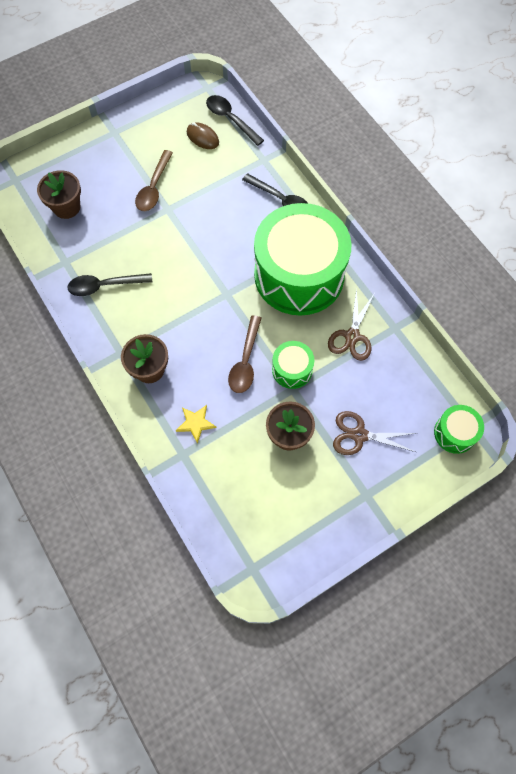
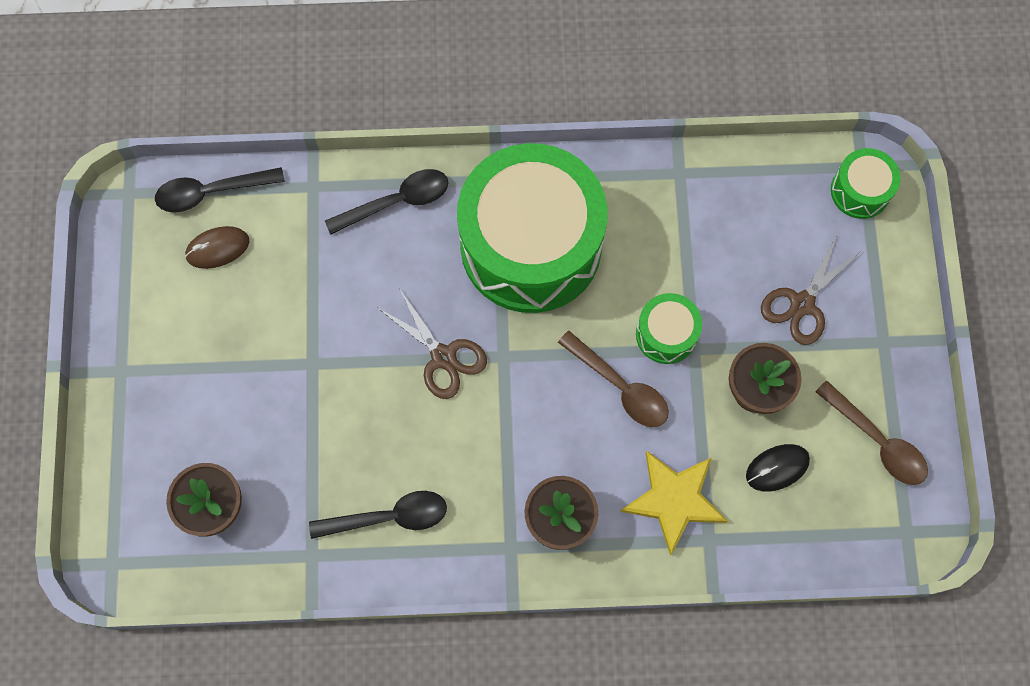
camera: 60 degrees left, 5 degrees up
black spoon [68,273,152,296] -> black spoon turned 120 degrees counterclockwise [309,491,447,539]
brown spoon [135,150,173,211] -> brown spoon moved to [815,380,928,485]
yellow star [176,405,216,444] -> yellow star [620,450,728,556], size x1.72
brown scissors [328,289,374,361] -> brown scissors moved to [378,288,487,399]
none -> black mouse [746,444,810,491]

